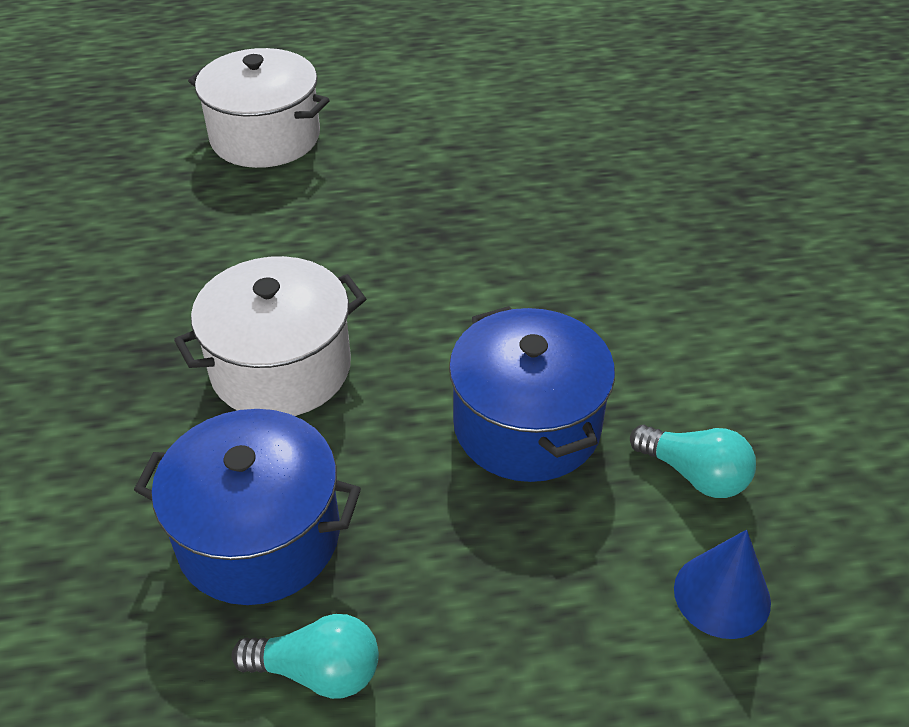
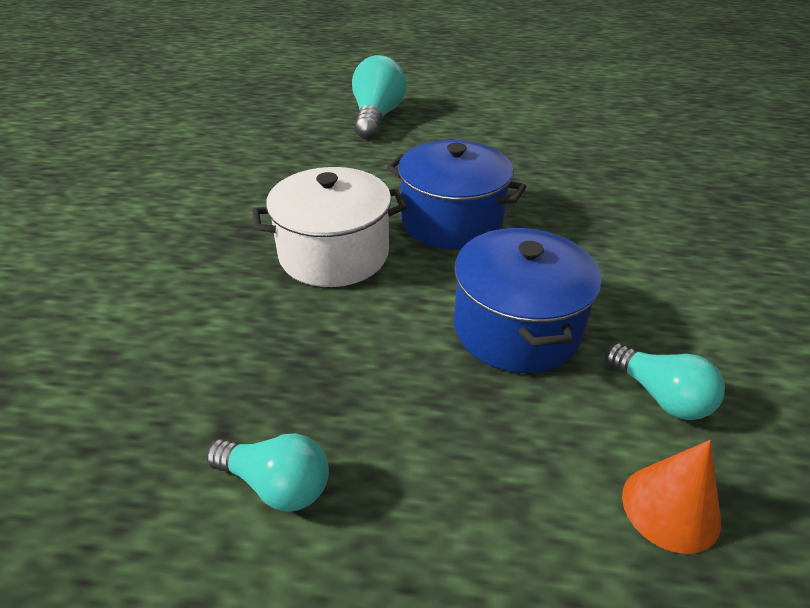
camera: 15 degrees right, 5 degrees down
blue pot [134,409,361,605] -> blue pot moved to [387,140,526,249]
white pot [188,48,330,168] -> turquoise light bulb [352,55,407,140]
blue cone [674,530,771,639] -> orange cone [622,440,721,554]

